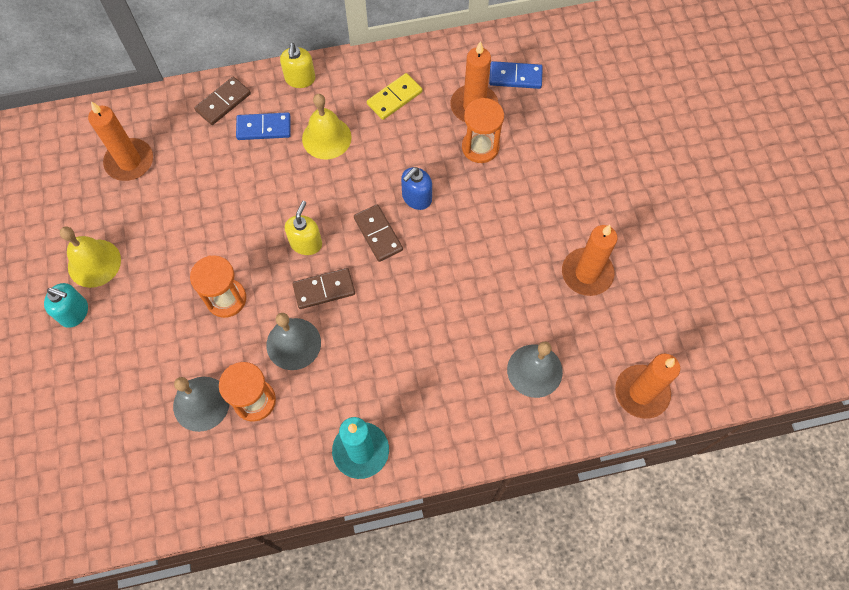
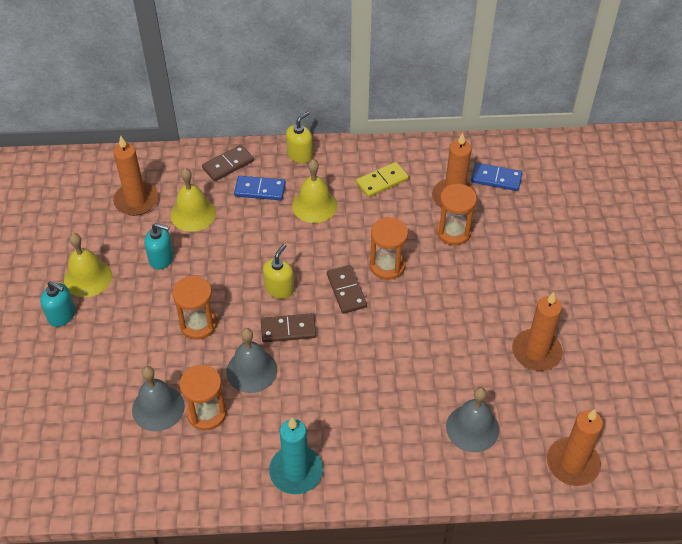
camera: 10 degrees right, 15 degrees down
yellow soap dispenser [280,43,315,88] -> yellow soap dispenser turned 150 degrees counterclockwise [286,111,313,164]
blue soap dispenser [401,167,432,210] -> orange hourglass [370,217,408,280]
none -> turquoise soap dispenser [144,223,174,270]
none -> yellow bell [170,168,216,232]

